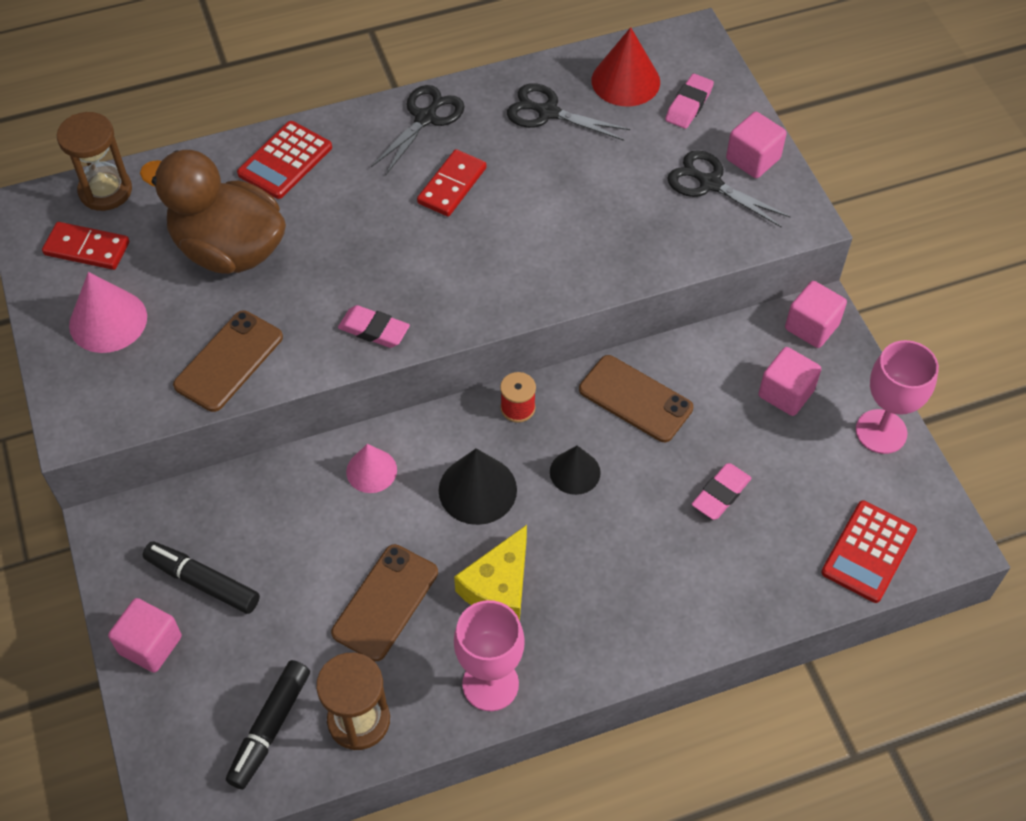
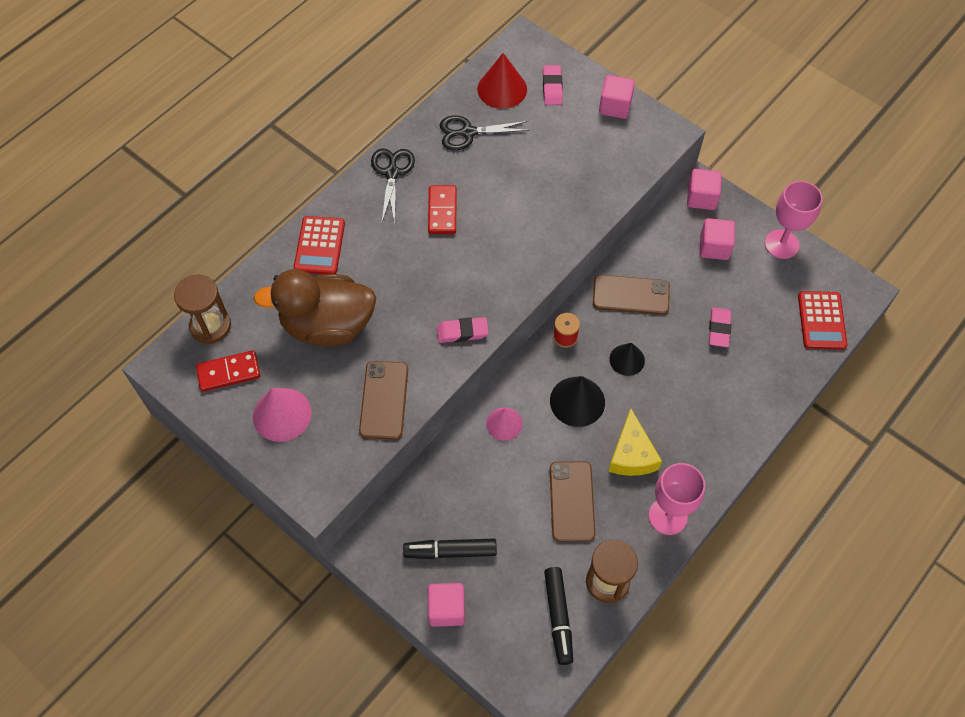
camera: 30 degrees left, 5 degrees up
black scissors [667,150,790,228] -> none

